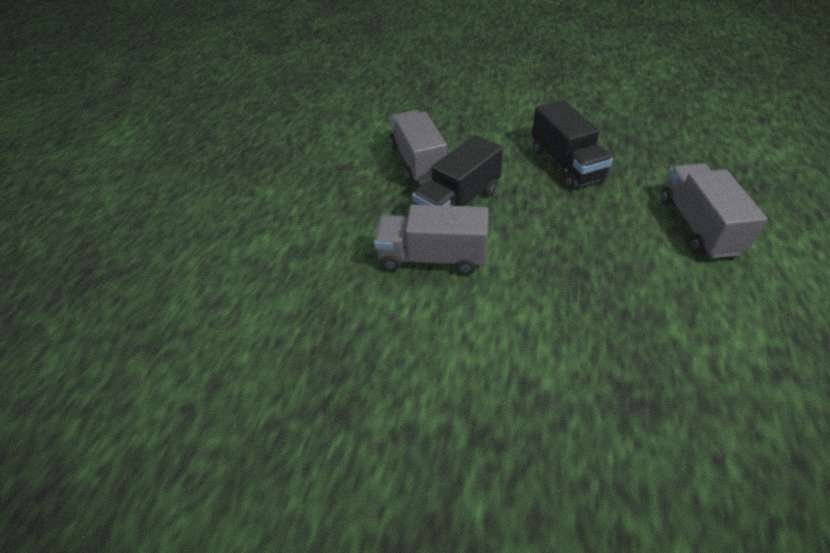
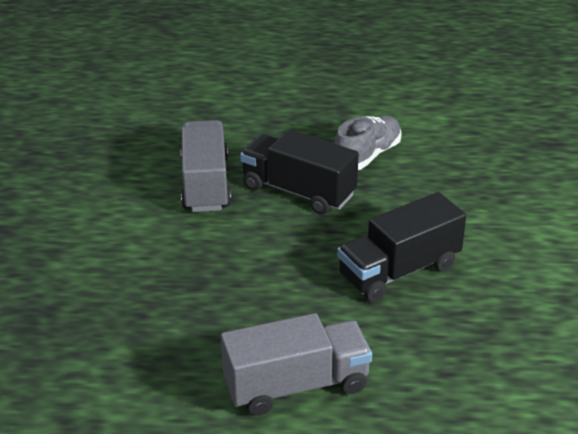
camera: 75 degrees right, 10 degrees down
grey truck [390,110,447,185] -> grey shoe [334,115,402,170]

